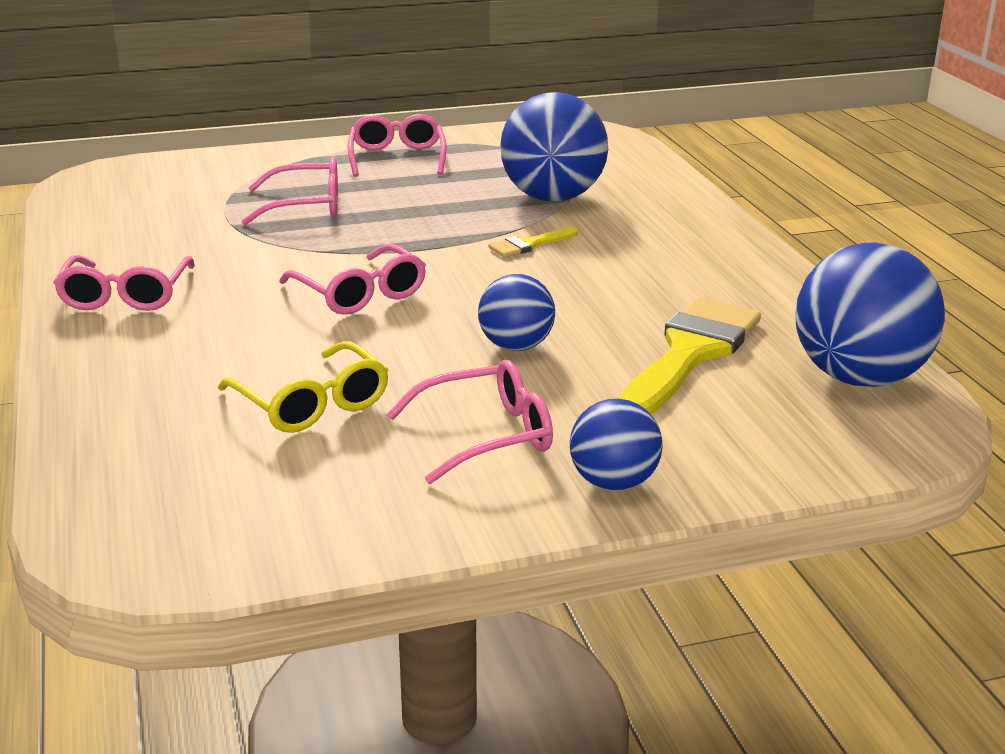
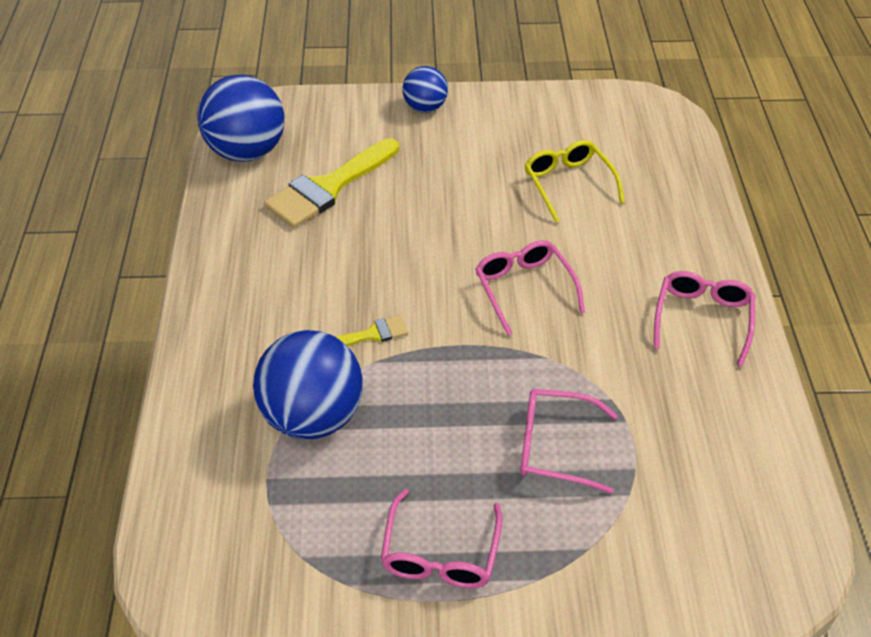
camera: 165 degrees left, 20 degrees up
pink glasses [387,360,553,484] -> none
blue ball [478,274,555,351] -> none

